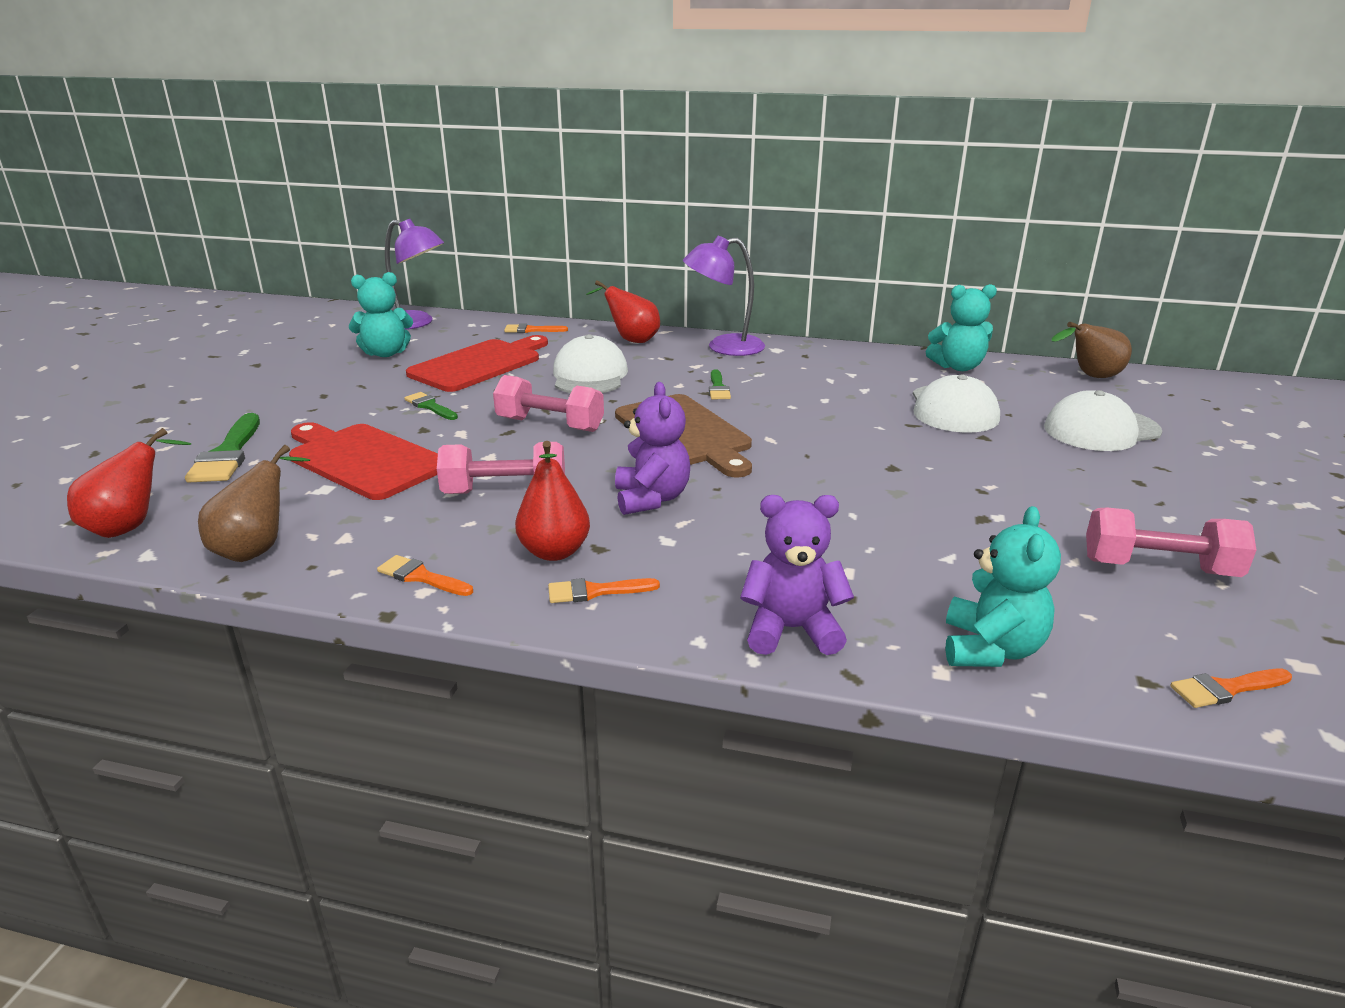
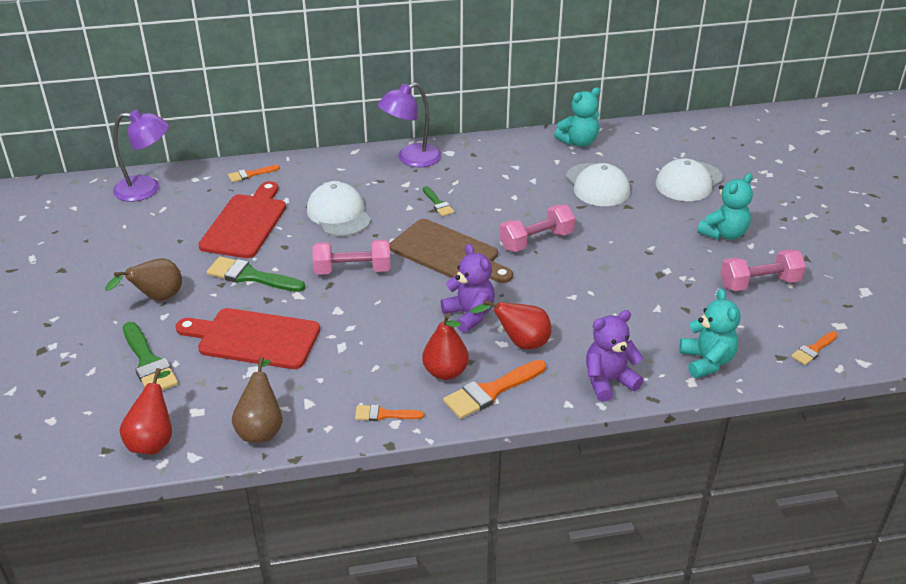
camera: 25 degrees left, 10 degrees up
turquoise teddy bear [349,272,413,357] -> turquoise teddy bear moved to [697,173,753,240]
green brush [404,392,458,420] -> green brush [207,256,305,292], size x1.74
pink dumbbell [437,442,565,494] -> pink dumbbell moved to [499,205,575,252]
orange brush [548,578,660,603] -> orange brush [443,360,546,419], size x1.74
red pear [586,280,660,343] -> red pear moved to [470,300,552,349]
brown pear [1052,322,1132,378] -> brown pear moved to [105,258,182,301]

